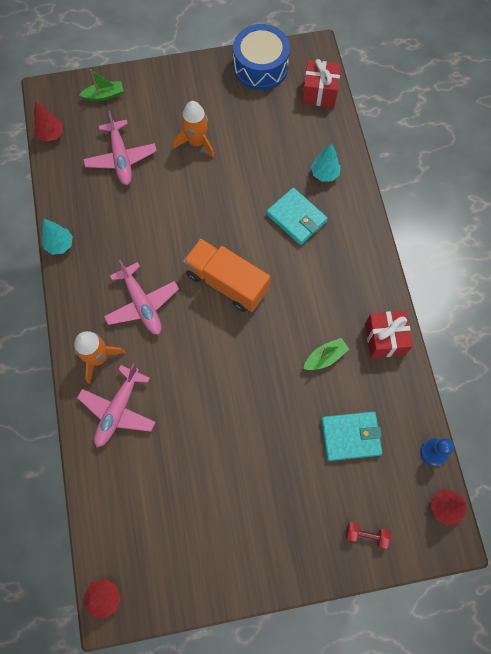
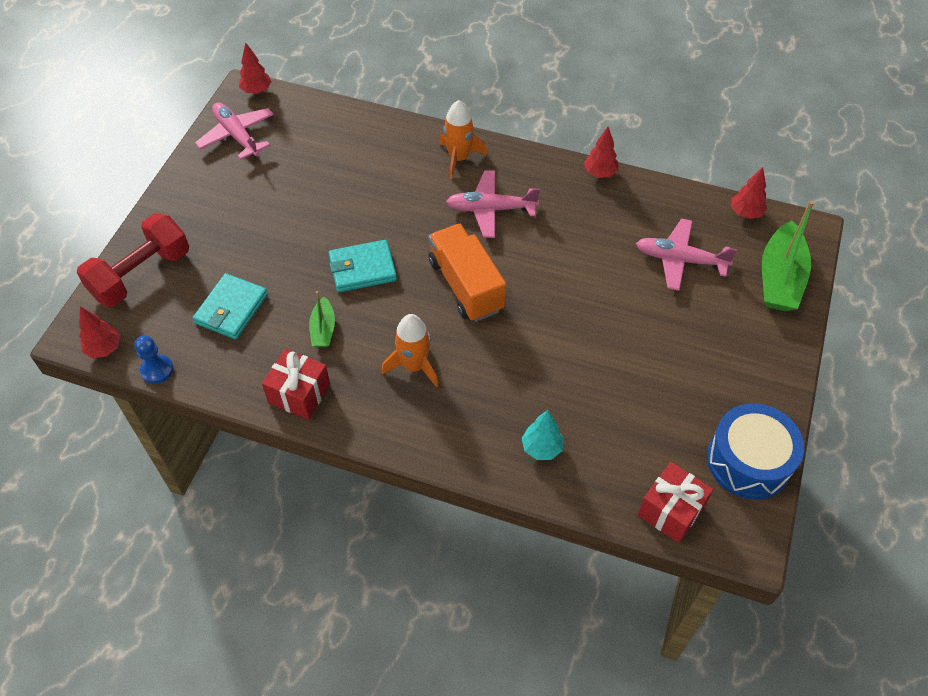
camera: 120 degrees right, 15 degrees down
turquoise tree [42,219,73,255] -> red tree [584,127,618,178]
pink plane [77,364,156,447] -> pink plane moved to [195,102,274,160]
green boat [79,69,123,101] -> green boat [762,201,814,312], size x1.92
orange rocket [173,101,214,158] -> orange rocket moved to [382,314,438,387]
orange truck [183,239,270,312] -> orange truck turned 90 degrees counterclockwise [428,224,506,322]
turquoise wallet [266,187,328,245] -> turquoise wallet moved to [329,240,397,292]
red dumbbell [346,522,391,549] -> red dumbbell [77,213,189,307], size x2.31

